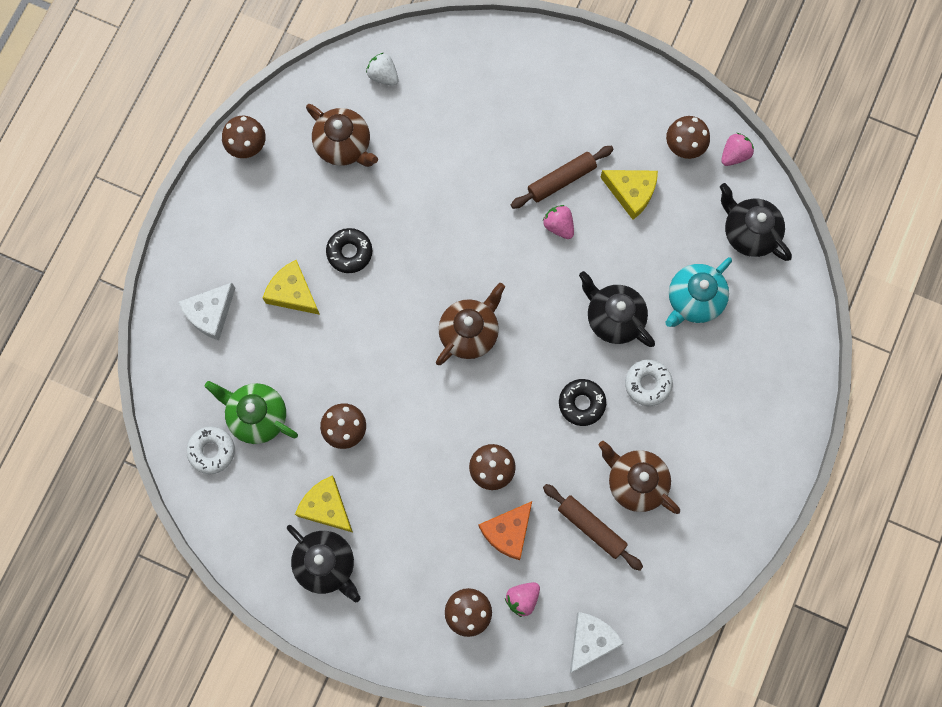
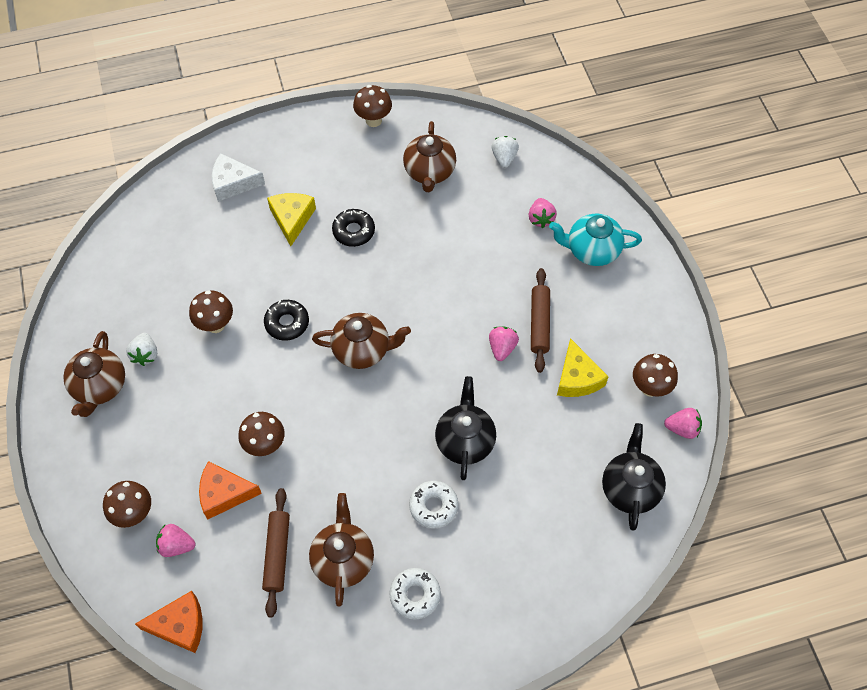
camera: 50 degrees right, 15 degrees down
white donut [186,426,235,474] -> white donut moved to [389,568,441,620]
green teapot [204,381,298,444] -> none
black teapot [287,525,361,602] -> brown teapot [64,331,125,417]
yellow cheese [295,476,353,533] -> white strawberry [126,333,157,366]
brown rolling pin [511,146,614,209] -> brown rolling pin turned 75 degrees clockwise [531,268,550,373]
black donut [559,379,606,426] -> black donut moved to [264,300,309,341]
white cheese [570,612,624,673] -> orange cheese [135,591,203,653]
turquoise teapot [665,257,732,327] -> turquoise teapot moved to [549,214,642,266]
none -> pink strawberry [528,198,557,228]

